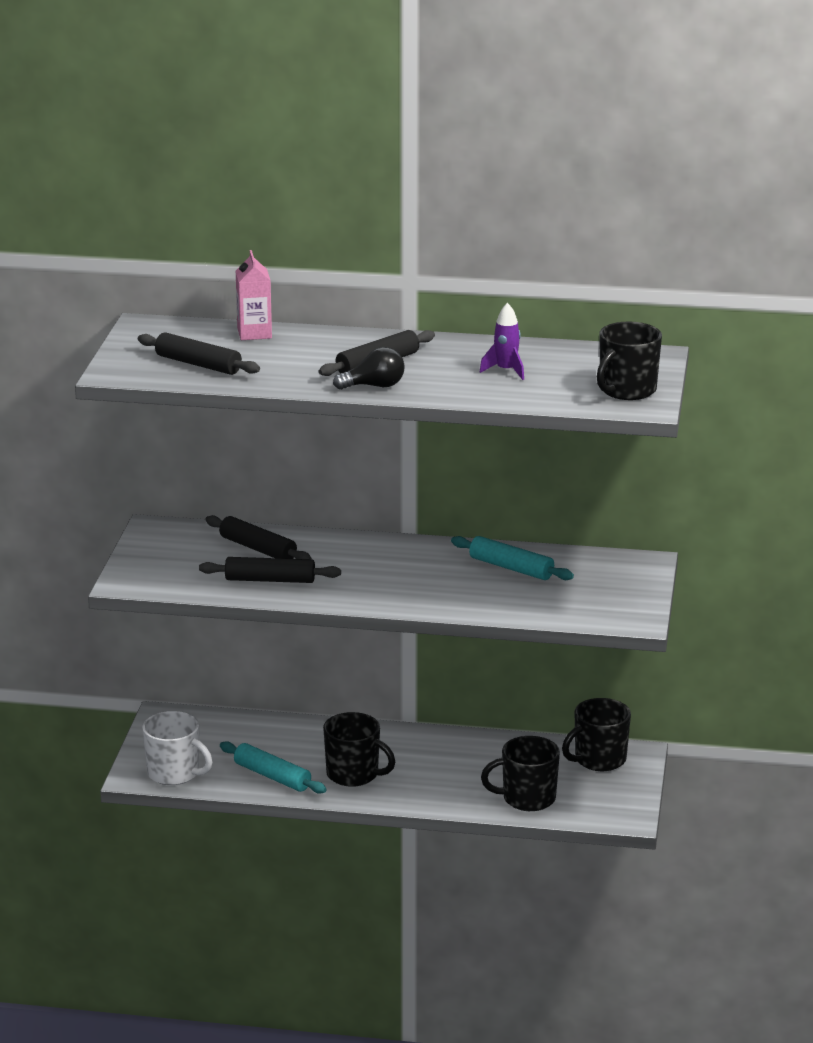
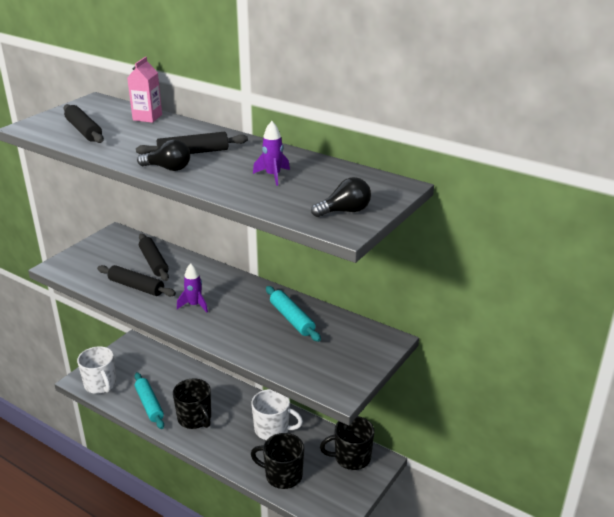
camera: 25 degrees right, 5 degrees up
black mug [597,321,662,400] -> black light bulb [311,177,371,217]
none -> purple rocket [177,263,208,312]
none -> white mug [251,389,303,440]

